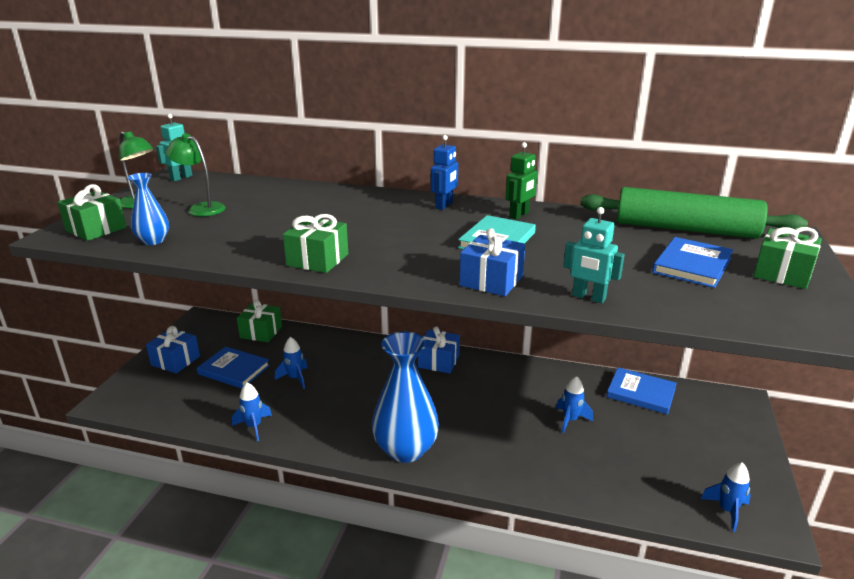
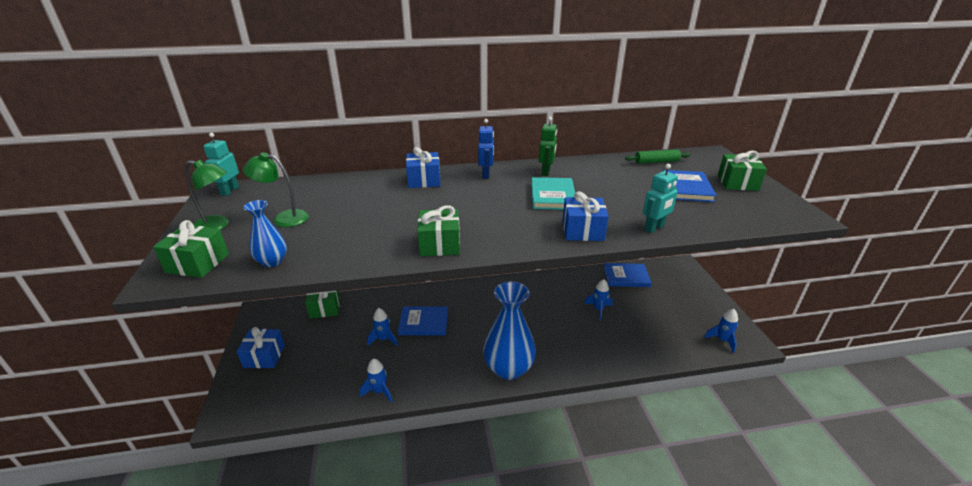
camera: 25 degrees left, 5 degrees up
blue book [197,346,270,388] -> blue book moved to [398,307,448,335]
blue gift [418,326,460,373] -> blue gift moved to [406,147,441,188]
turquoise robot [563,207,625,303] -> turquoise robot turned 45 degrees counterclockwise [643,164,678,233]
green rolling pin [580,187,808,239] -> green rolling pin [625,149,690,164], size x0.46

